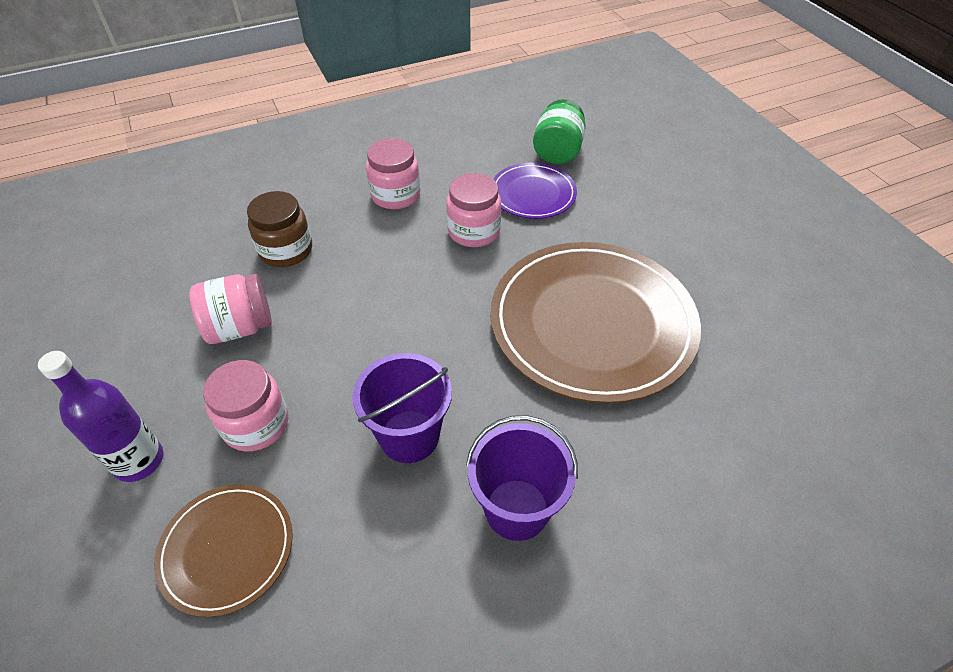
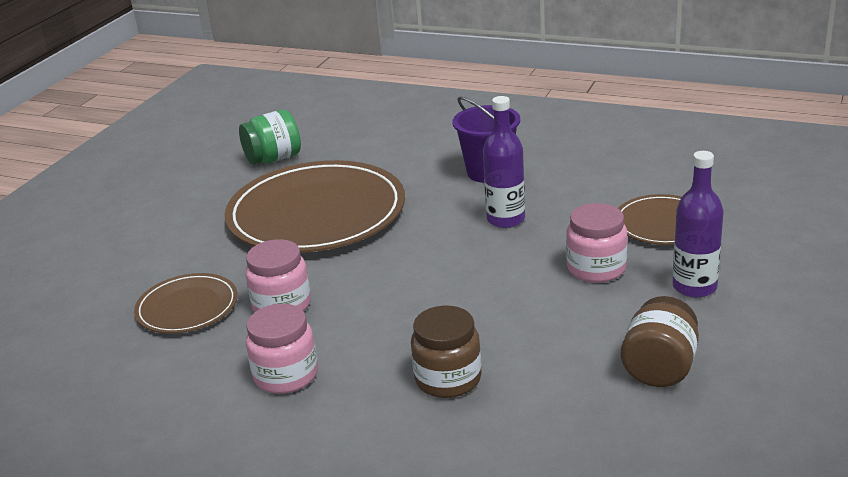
camera: 130 degrees left, 20 degrees down
pink jar [189,274,272,344] -> none
purple bucket [352,353,452,463] -> purple bottle [483,96,525,228]
purple plate [493,163,577,219] -> brown plate [134,273,238,333]
green jar [533,99,586,164] -> green jar moved to [239,109,301,165]
none -> brown jar [621,296,699,387]

